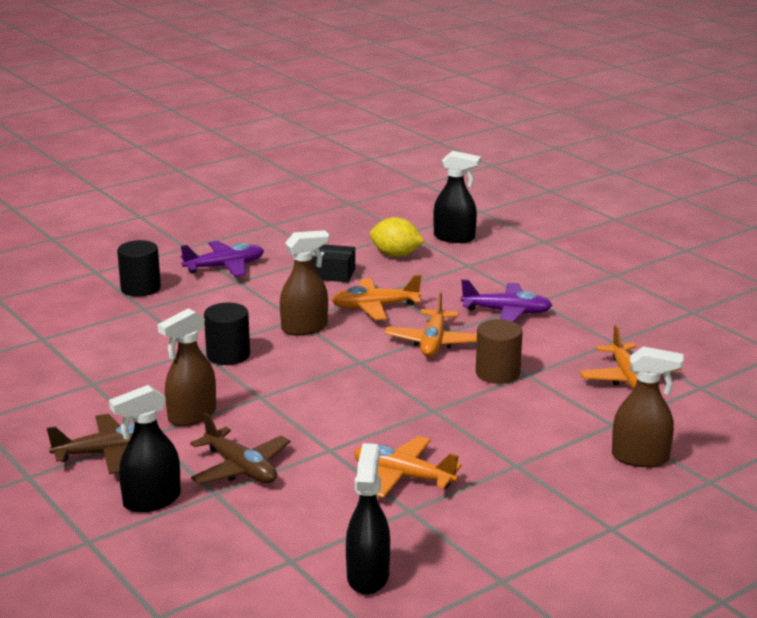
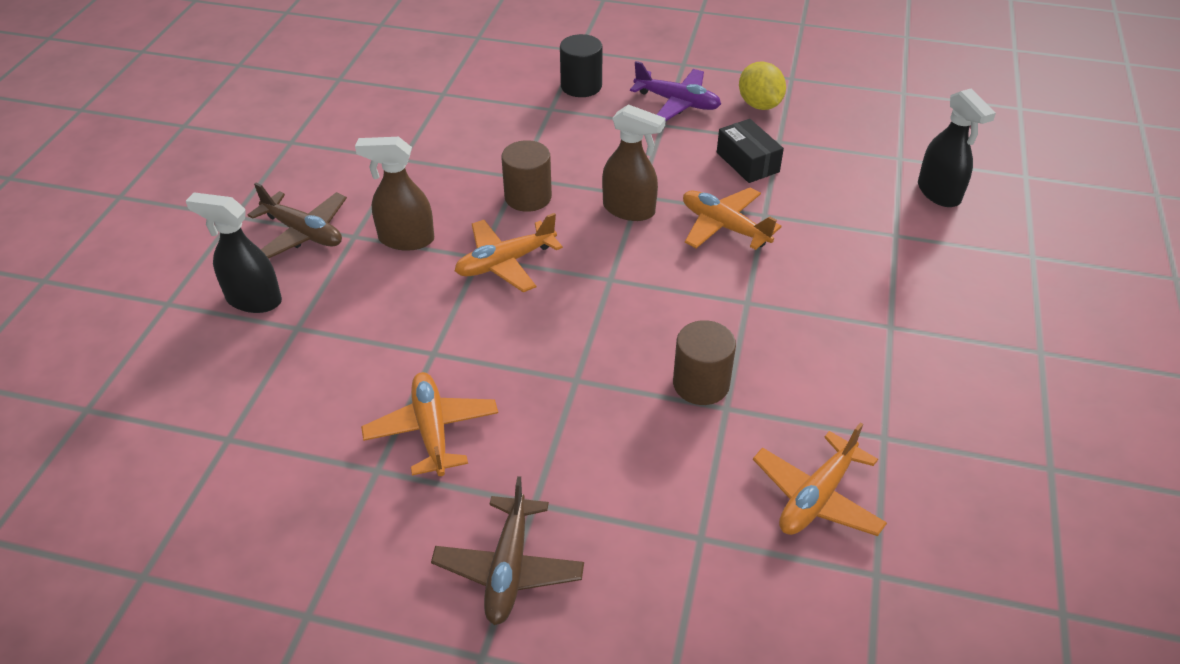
camera: 50 degrees right, 20 degrees up
brown plane [190,413,291,484] -> brown plane moved to [431,476,584,625]
black cylinder [204,303,250,365] -> brown cylinder [501,140,552,212]
black spray bottle [346,443,390,595] -> none
yellow lemon [370,217,424,257] -> yellow lemon moved to [739,61,786,110]
orange plane [385,291,477,357] -> orange plane moved to [455,213,563,292]
purple plane [461,279,552,322] -> none
brown spray bottle [612,346,684,467] -> none

